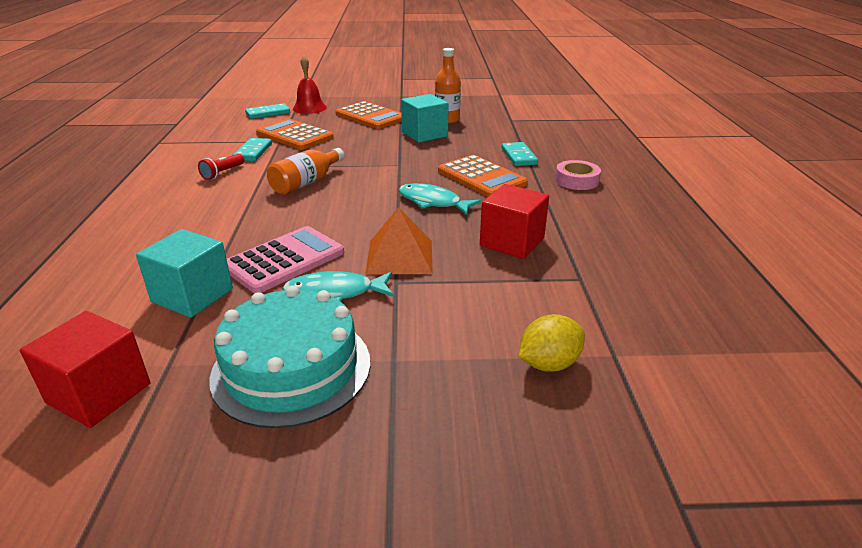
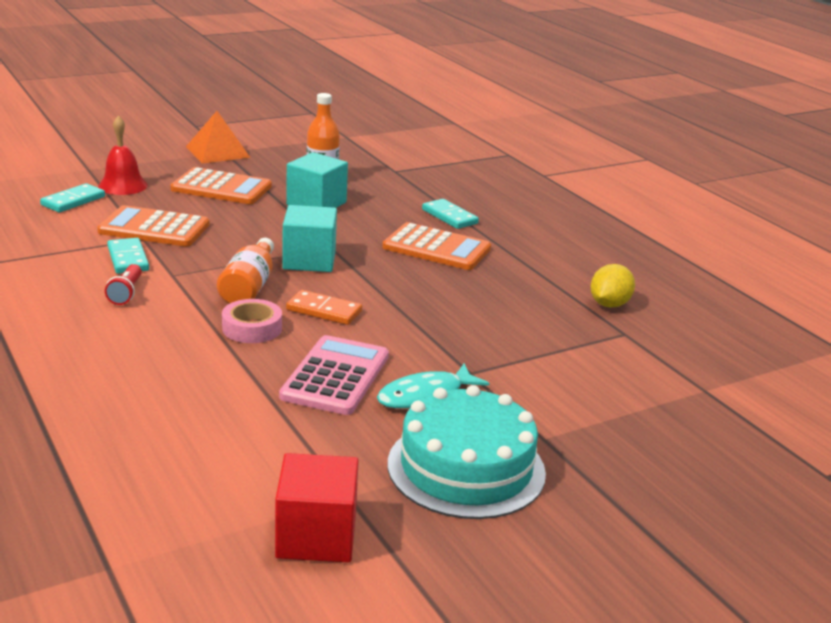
camera: 30 degrees left, 5 degrees down
turquoise cube [136,229,233,318] -> turquoise cube moved to [282,205,337,272]
orange pyramid [365,207,433,275] -> orange pyramid moved to [186,111,250,164]
turquoise fish [399,183,481,215] -> none
red cube [480,184,549,259] -> none
yellow lemon [518,314,585,372] -> yellow lemon moved to [591,264,635,308]
pink tape [555,160,601,190] -> pink tape moved to [222,299,282,343]
none -> orange domino [286,290,362,325]

